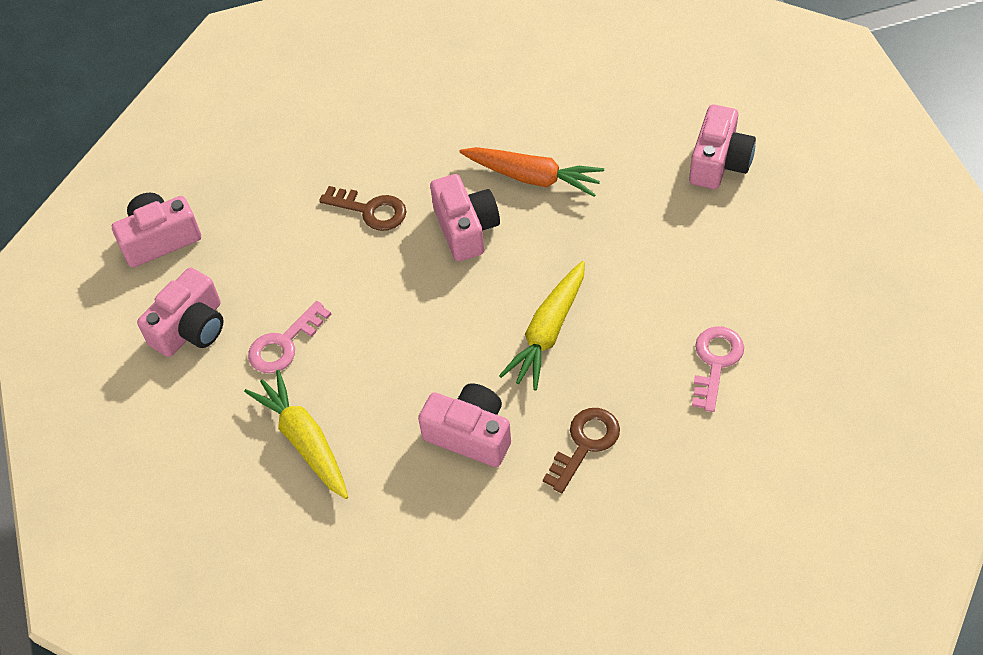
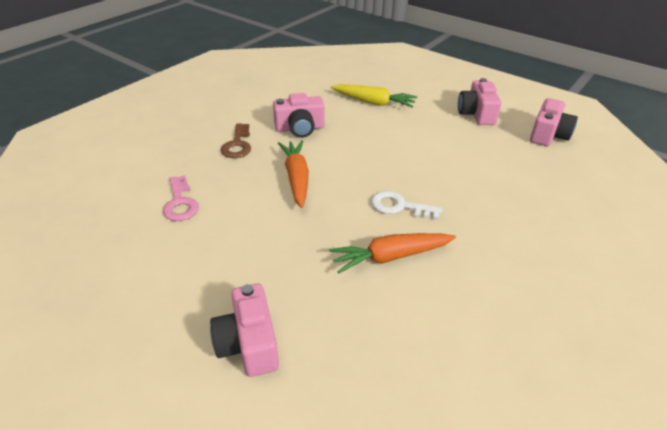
camera: 140 degrees right, 15 degrees down
pink key [248,301,331,373] -> none
brown key [319,186,407,231] -> none
pink camera [430,174,500,261] -> white key [371,191,442,220]
yellow carrot [499,261,585,390] -> orange carrot [278,140,309,208]

